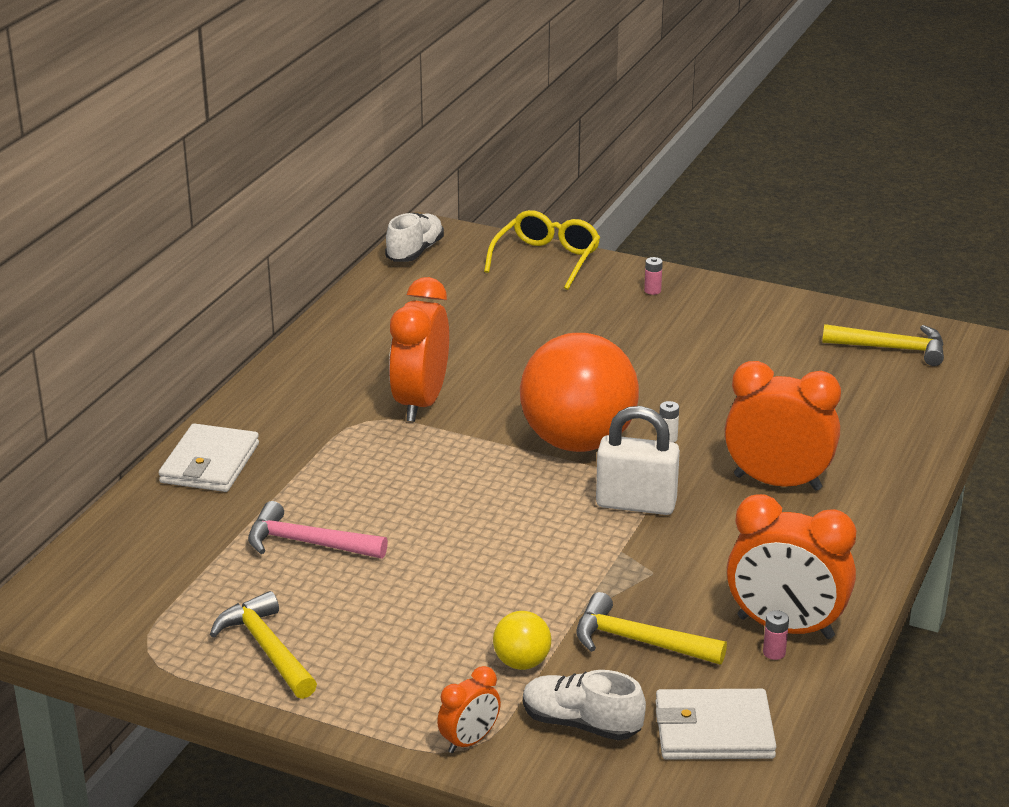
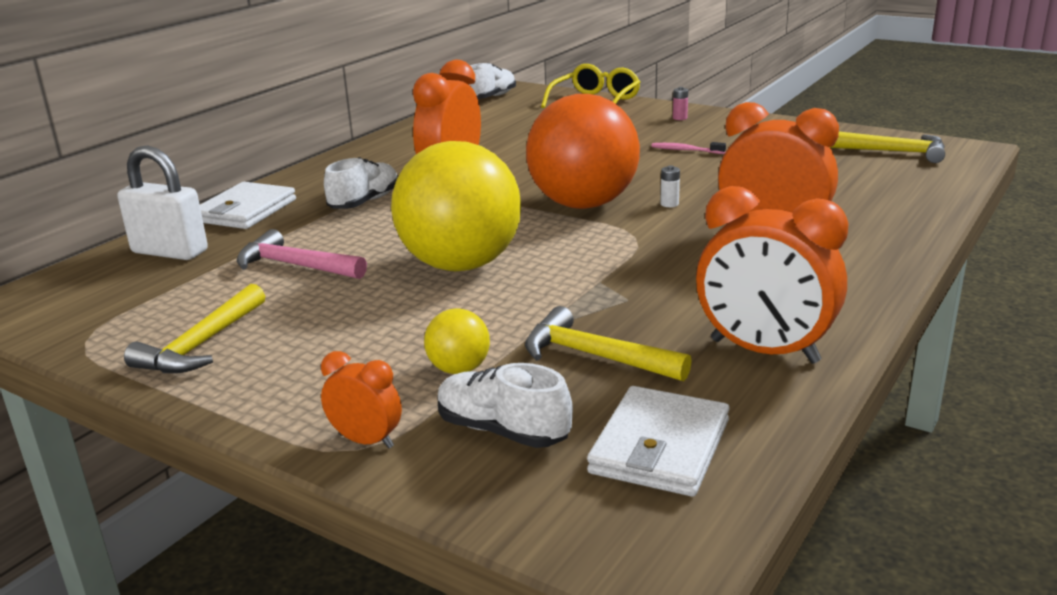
camera: 10 degrees right, 5 degrees down
yellow hammer [210,591,317,699] -> yellow hammer turned 135 degrees counterclockwise [124,284,265,373]
orange clock [437,666,501,753] -> orange clock turned 120 degrees counterclockwise [321,351,402,448]
white padlock [596,406,680,515] -> white padlock moved to [118,145,208,260]
white wallet [656,689,777,760] -> white wallet turned 75 degrees counterclockwise [587,386,730,497]
pink battery [763,610,789,660] -> none
none -> white shoe [324,157,398,209]
none -> yellow ball [391,141,521,271]
none -> pink toothbrush [651,142,726,154]

